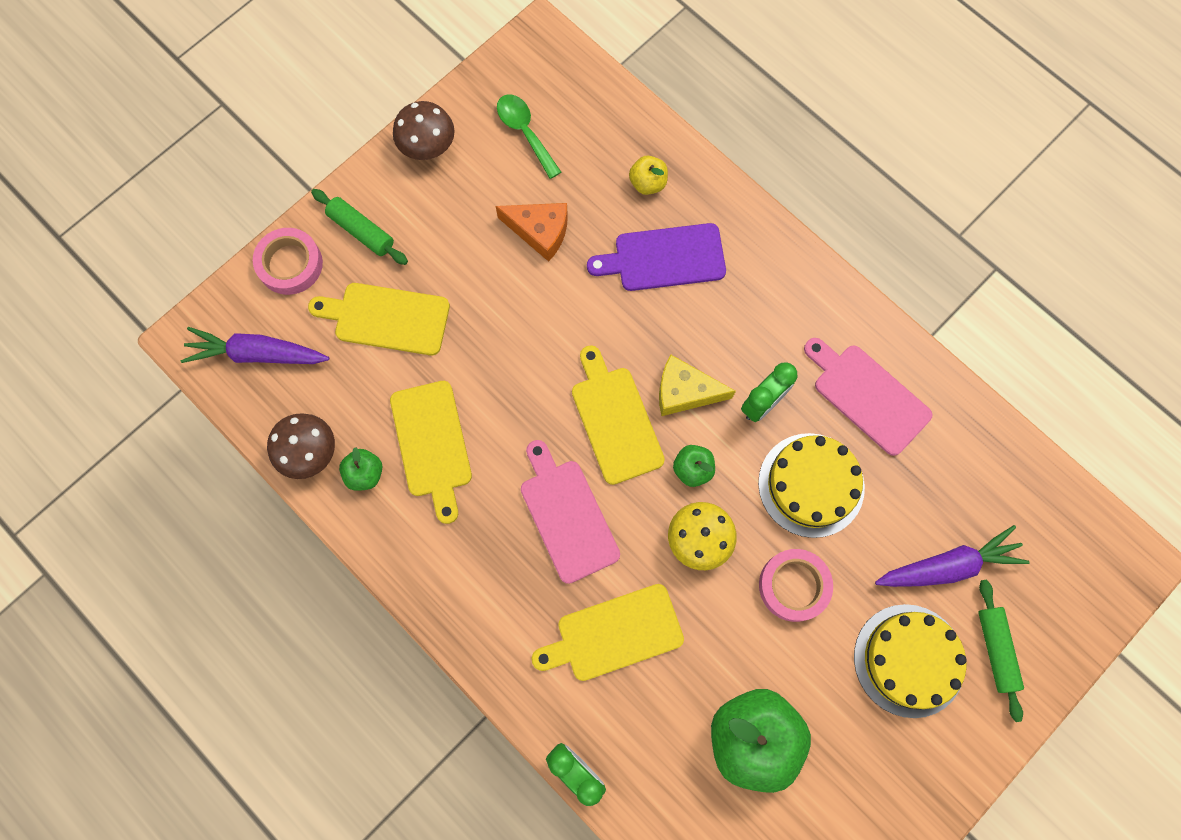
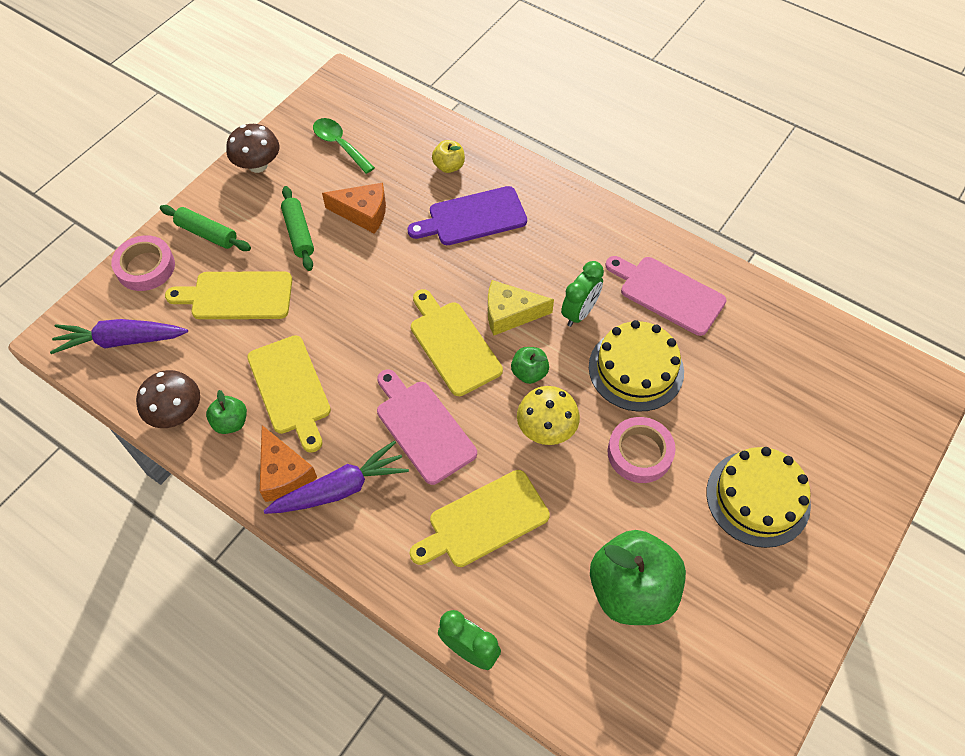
camera: 10 degrees left, 15 degrees down
purple carrot [875,525,1030,587] -> purple carrot moved to [264,441,409,514]
green rolling pin [978,580,1024,722] -> green rolling pin moved to [281,186,314,271]
none -> orange cheese [260,425,317,502]

